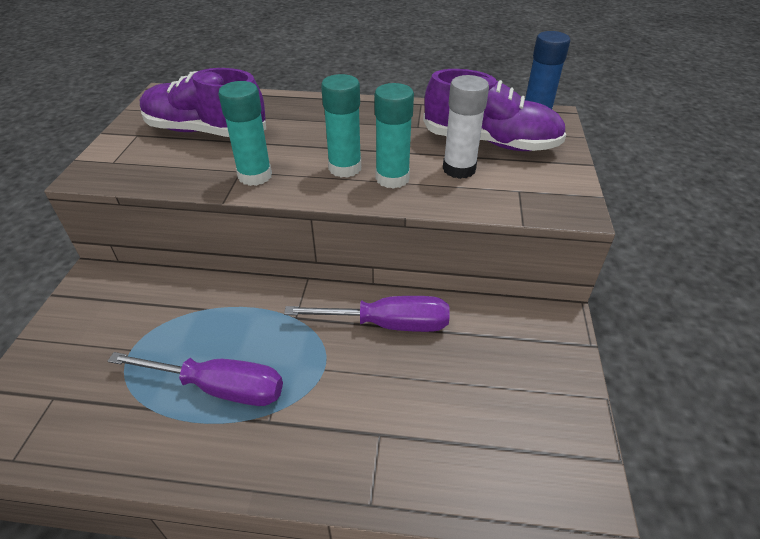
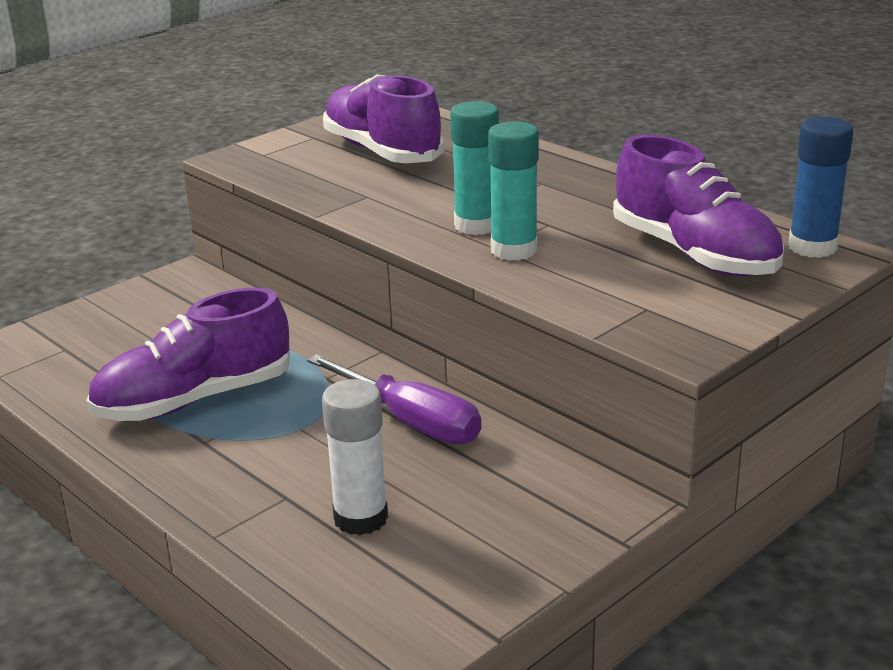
camera: 40 degrees right, 15 degrees down
purple screwdriver [108,352,283,406] -> purple shoe [86,288,290,421]
turquoise glue stick [218,81,272,186] -> none
white glue stick [443,75,489,179] -> white glue stick moved to [322,379,388,535]

